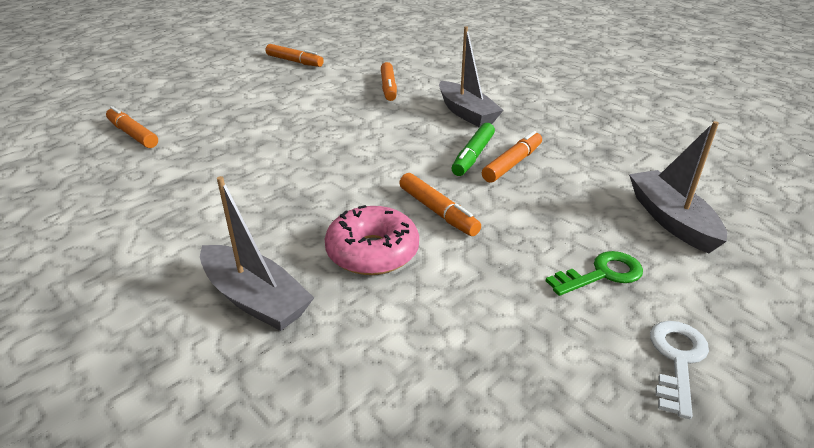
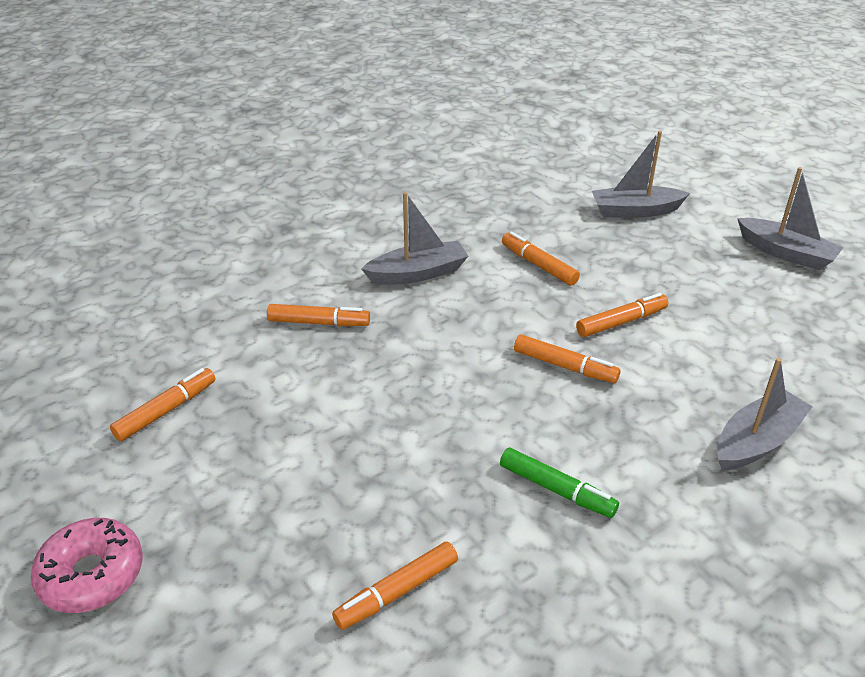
camera: 80 degrees left, 5 degrees up
pink donut [325,205,419,275] -> pink donut moved to [31,518,143,613]
green marker [451,123,495,176] -> green marker moved to [500,448,619,518]
green key [546,251,643,296] -> none
white key [650,321,709,419] -> grey boat [737,167,843,270]
none -> orange marker [514,334,620,383]

